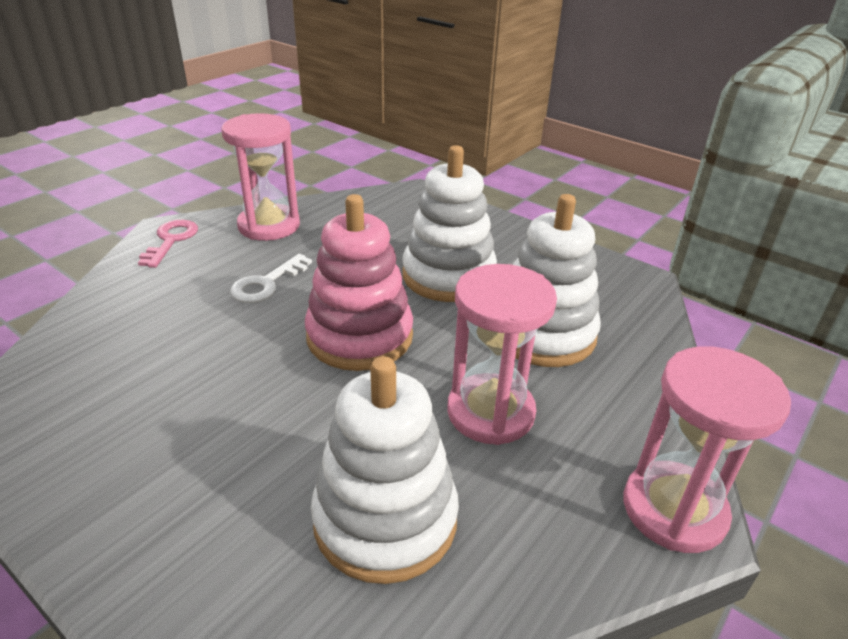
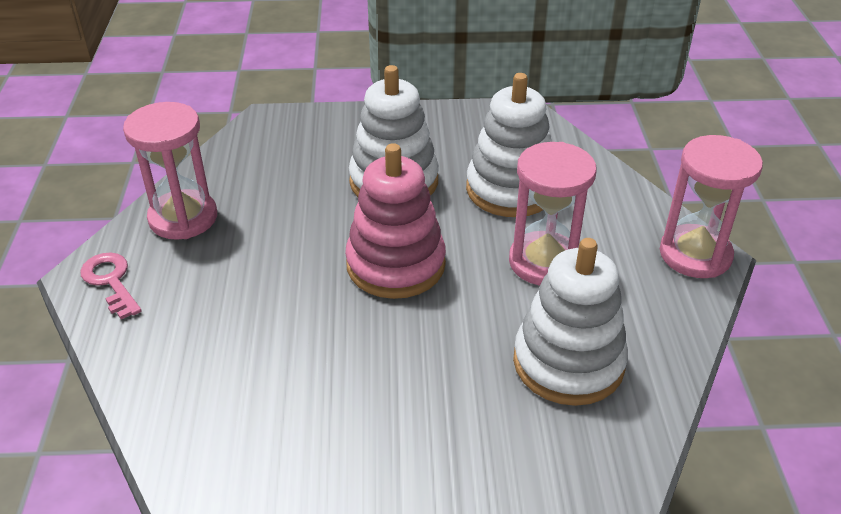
camera: 40 degrees left, 5 degrees up
white key [230,254,312,303] -> none

